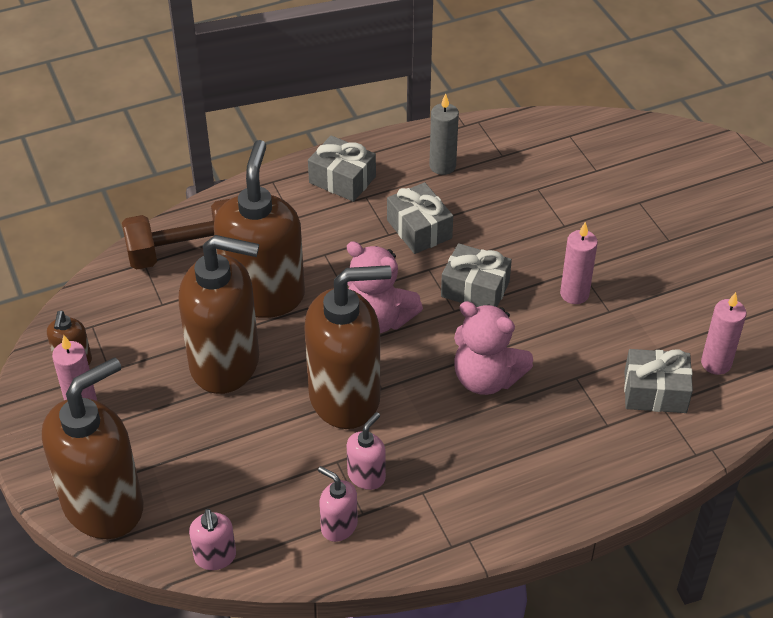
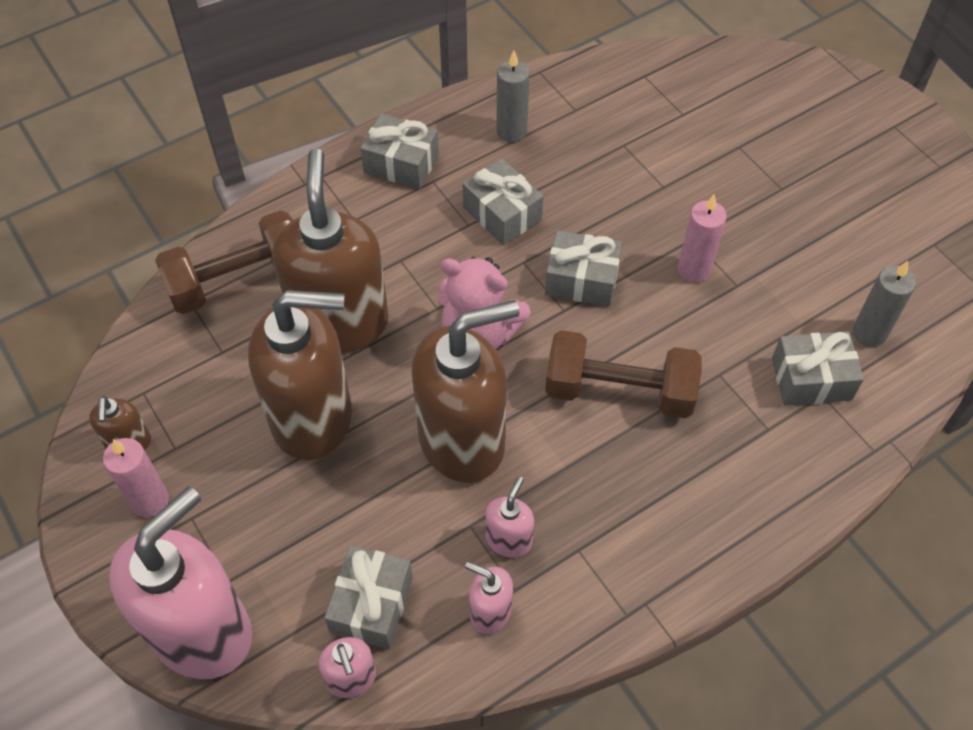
camera: 10 degrees left, 10 degrees up
brown soap dispenser [42,357,143,539] -> pink soap dispenser [109,487,252,679]
pink teddy bear [454,301,533,395] -> brown dumbbell [545,330,702,418]
pink candle [701,292,747,375] -> grey candle [853,261,916,347]
none -> grey gift [324,545,413,649]

